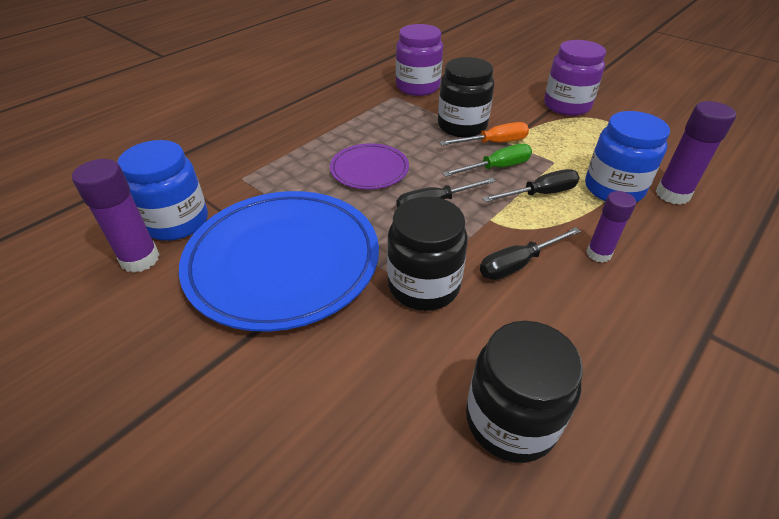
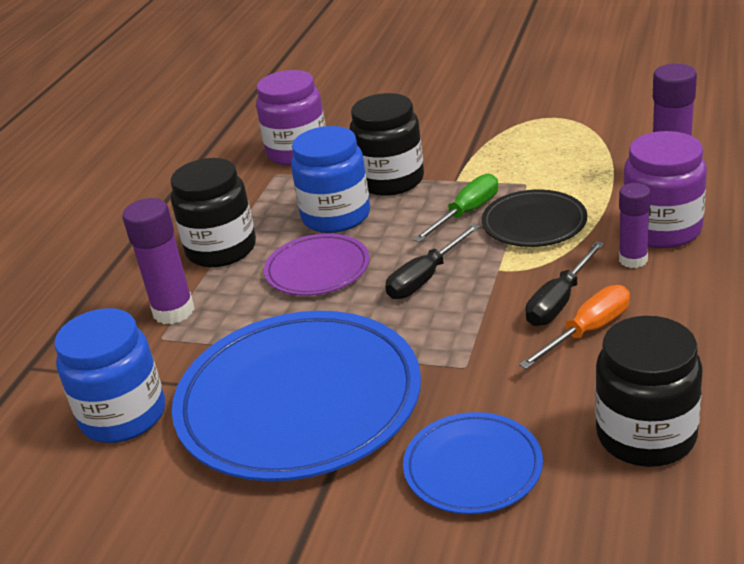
camera: 20 degrees left, 10 degrees down
purple glue stick [72,159,160,273] -> purple glue stick moved to [122,198,194,324]
black jar [387,197,468,311] -> black jar moved to [171,158,256,267]
orange screwdriver [439,122,529,145] -> orange screwdriver moved to [519,285,630,369]
black screwdriver [482,169,580,202] -> black plate [482,190,587,247]
purple jar [544,40,606,116] -> purple jar moved to [623,131,707,248]
blue jar [585,111,670,202] -> blue jar moved to [291,126,370,233]
none -> blue plate [403,412,543,514]

